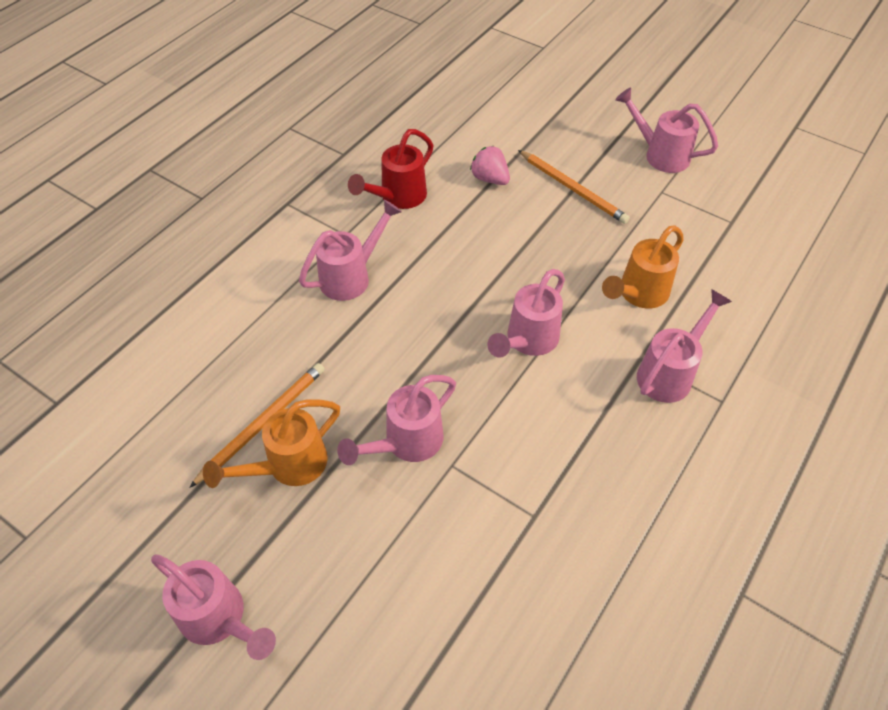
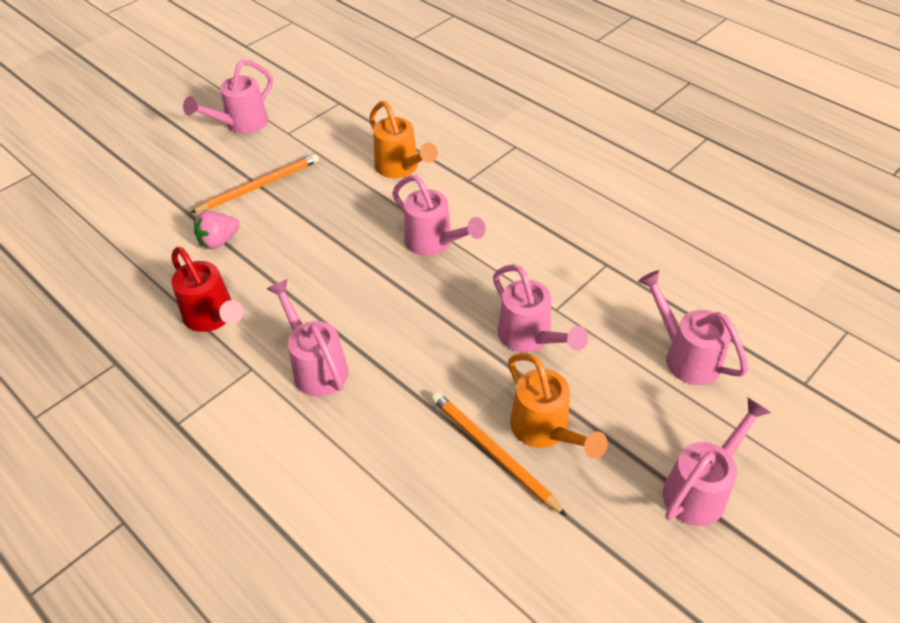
camera: 80 degrees left, 5 degrees down
pink watering can [637,289,732,403] -> pink watering can moved to [638,270,748,385]

